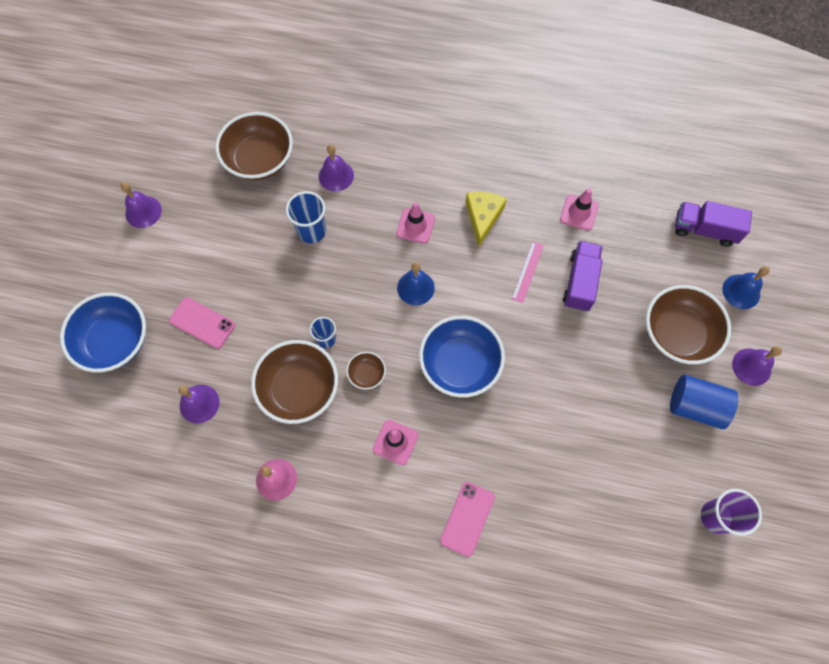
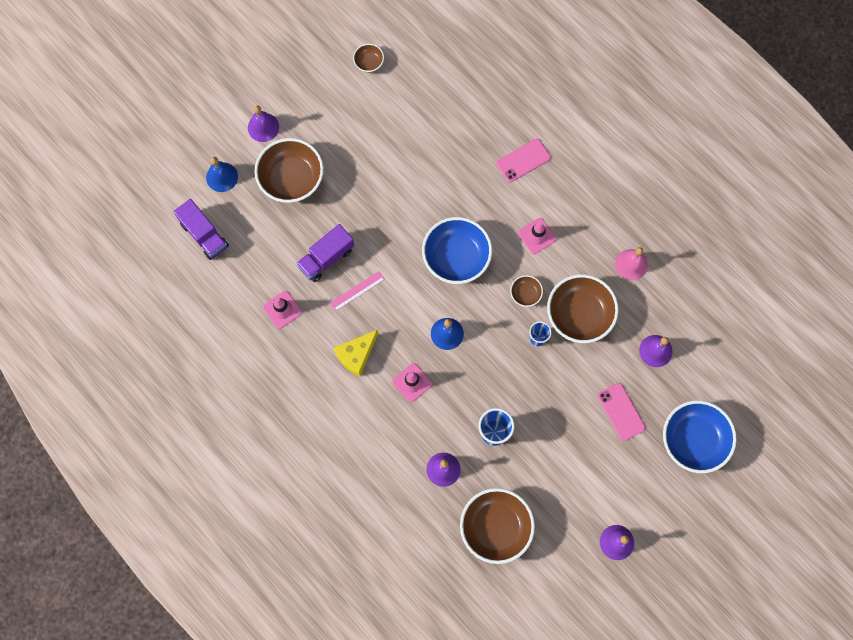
camera: 145 degrees left, 5 degrees up
blue cylinder [670,374,738,429] -> none
purple cup [701,489,762,536] -> brown bowl [353,44,384,72]

